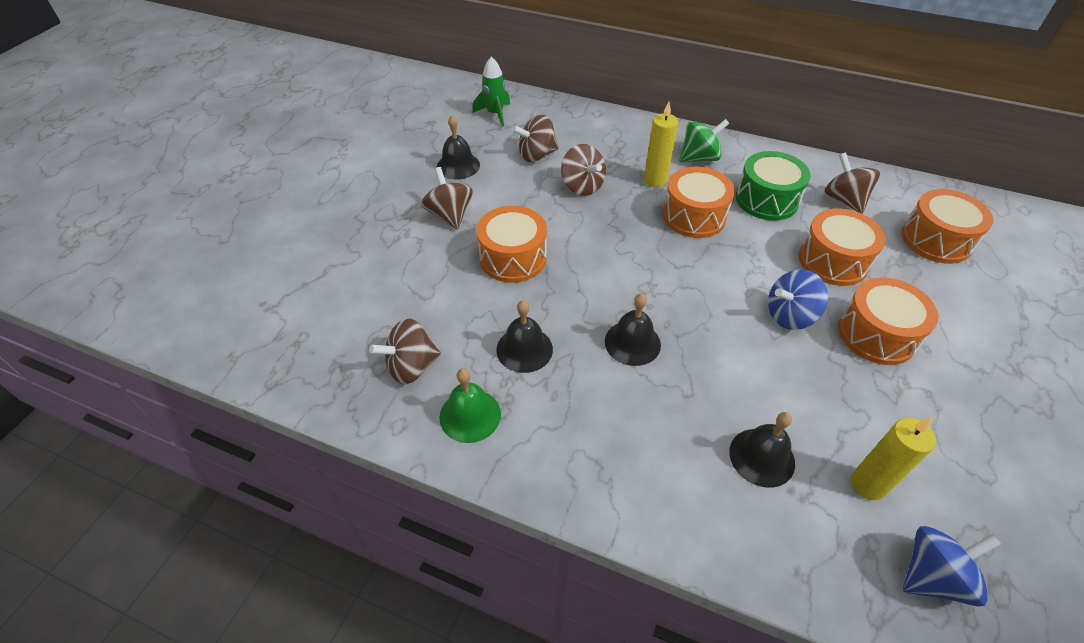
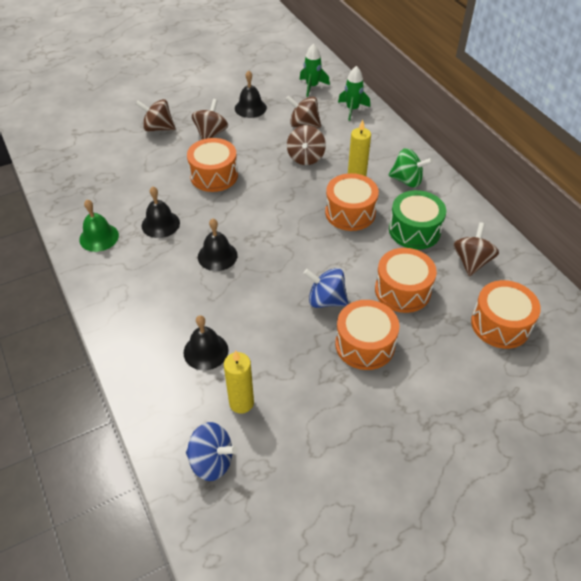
camera: 40 degrees right, 0 degrees up
brown spinning top [369,319,441,384] -> brown spinning top moved to [136,99,175,132]
none -> green rocket [338,66,370,121]

